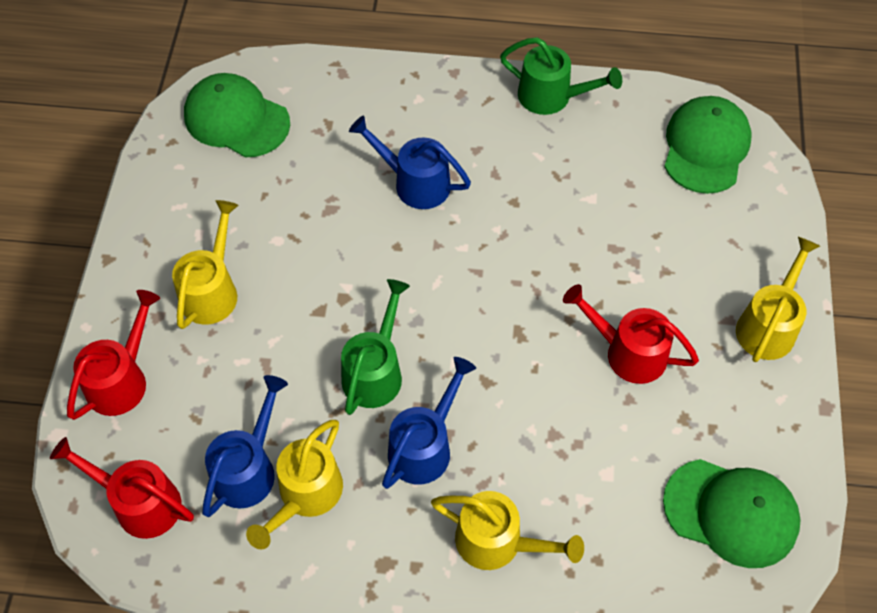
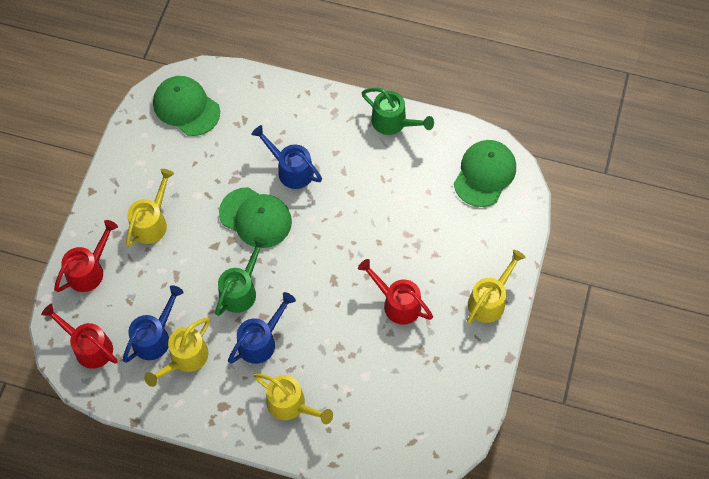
camera: 10 degrees right, 5 degrees up
green cap [663,459,801,568] -> green cap moved to [219,187,292,248]

